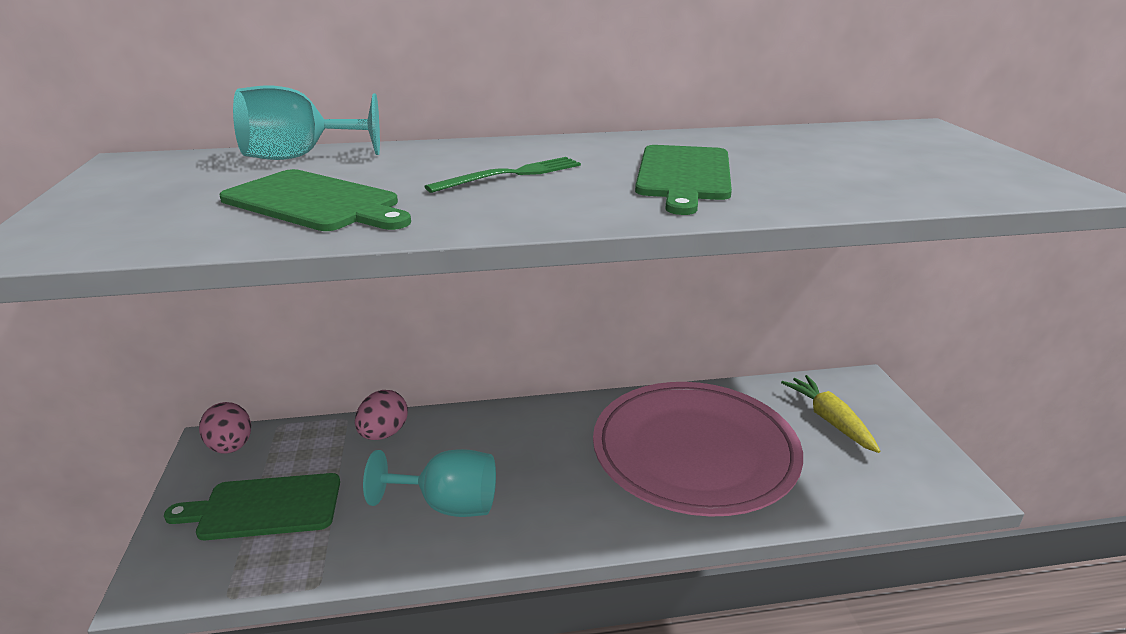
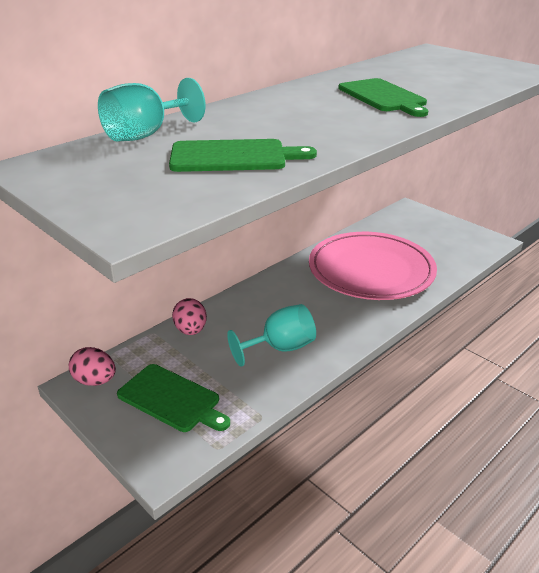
camera: 35 degrees left, 5 degrees up
green cutting board [164,473,340,540] -> green cutting board turned 105 degrees counterclockwise [117,364,230,432]
green fork [424,157,581,193] -> none
yellow carrot [781,375,880,453] -> none

